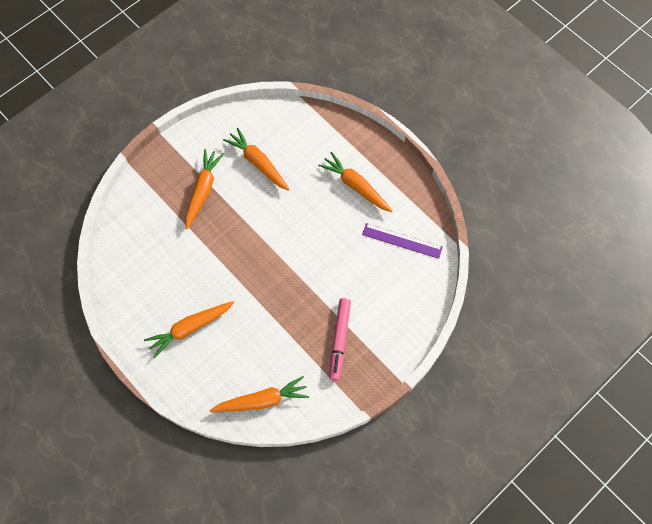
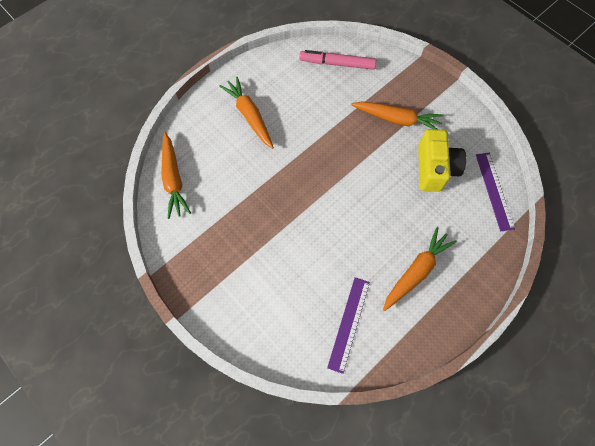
camera: 90 degrees right, 0 degrees up
orange carrot [223,128,290,191] -> yellow camera [418,129,466,192]
pink marker [329,298,351,381] -> pink marker moved to [300,50,376,70]
none -> purple ruler [476,153,515,231]

